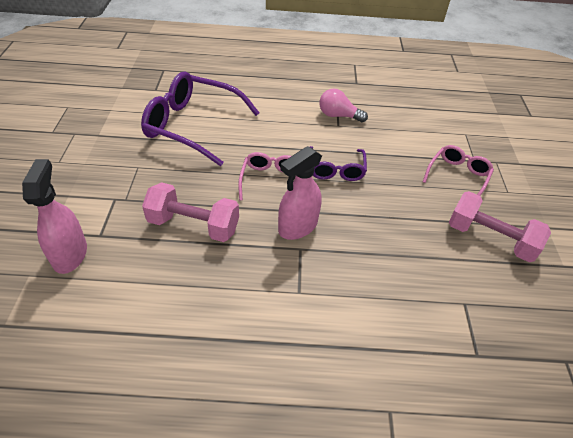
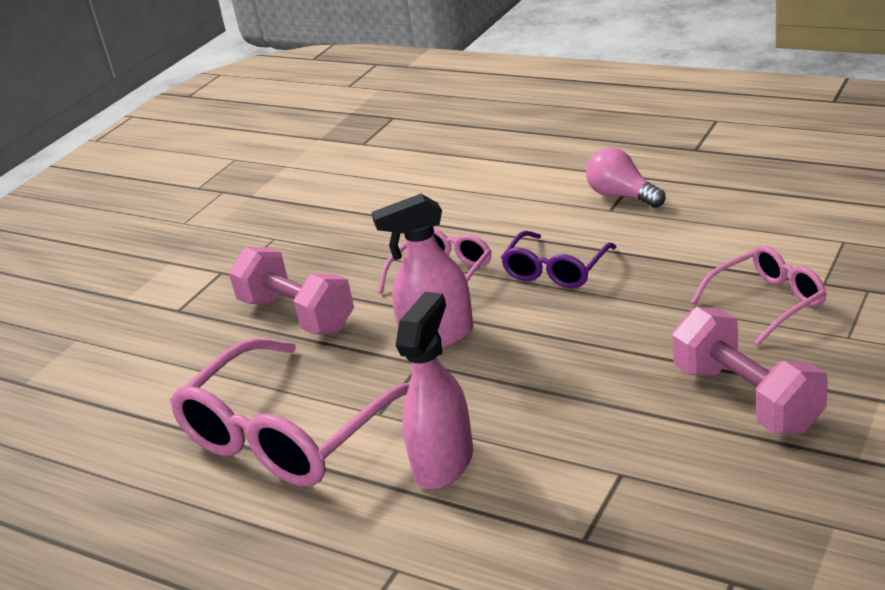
camera: 35 degrees right, 15 degrees down
pink spray bottle [22,159,87,274] -> pink spray bottle moved to [395,292,473,489]
purple glasses [141,71,260,166] -> none
none -> pink glasses [170,338,410,487]

